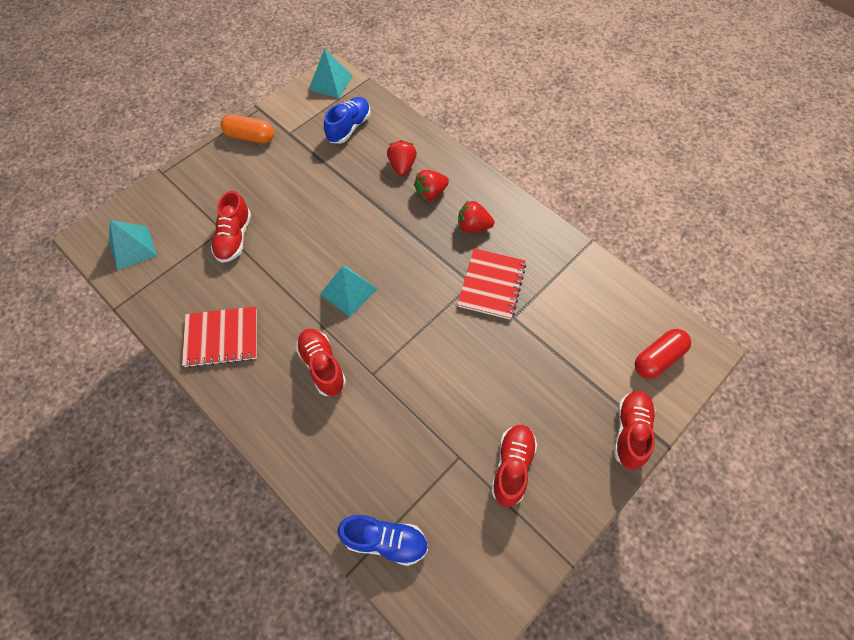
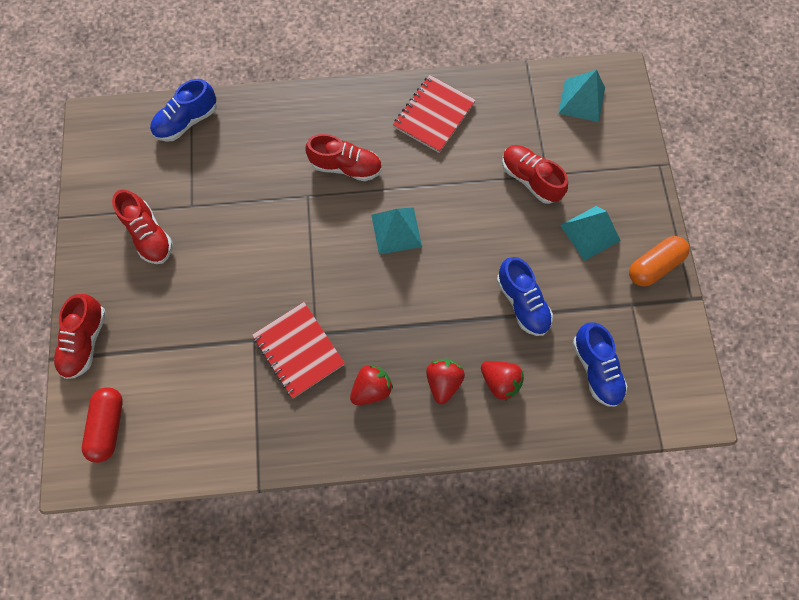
camera: 130 degrees right, 10 degrees up
turquoise pyramid [308,48,353,98] -> turquoise pyramid moved to [560,206,621,261]
red shoe [614,391,655,470] -> red shoe turned 45 degrees clockwise [54,294,106,379]
none -> blue shoe [497,257,553,336]

